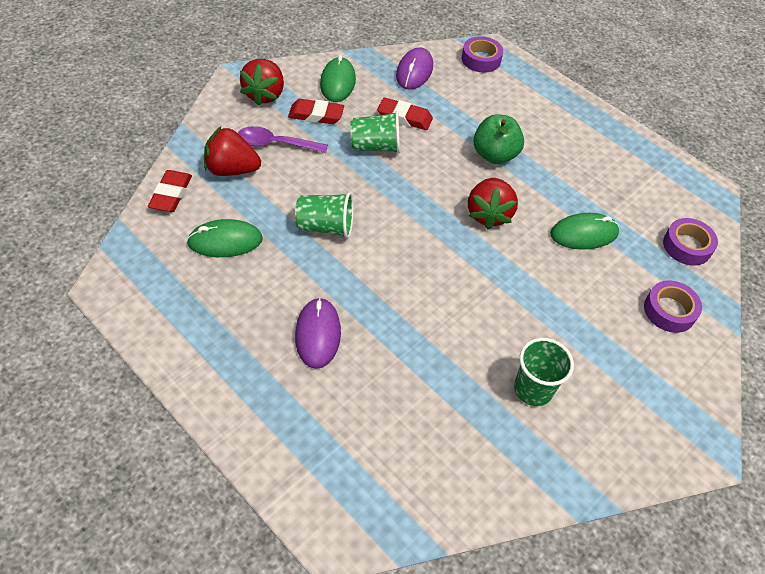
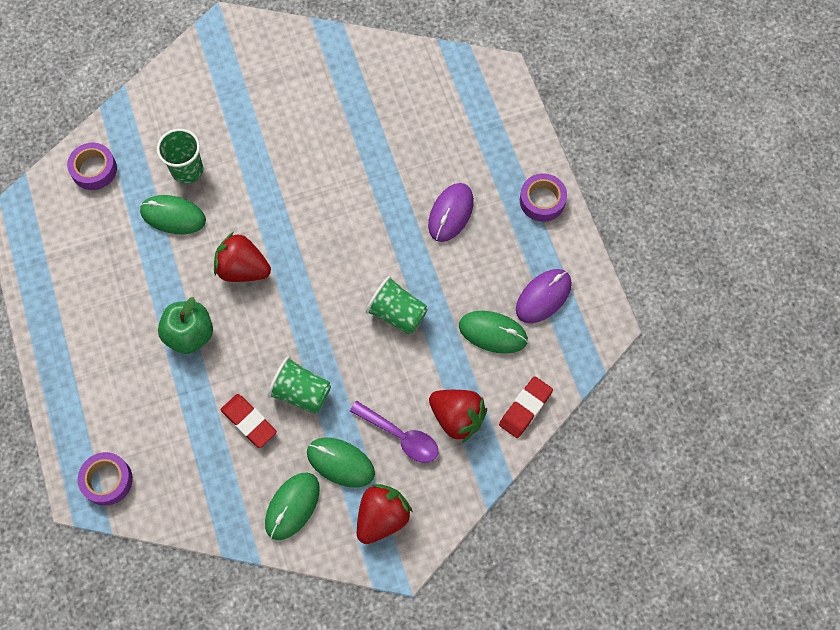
camera: 150 degrees left, 15 degrees up
red eraser [288,99,344,124] -> green mouse [307,437,375,488]
purple mouse [396,47,433,89] -> purple mouse moved to [516,269,572,323]
red strawberry [468,178,518,229] -> red strawberry turned 105 degrees counterclockwise [214,232,271,282]
green cup [514,338,574,406] -> green cup moved to [157,129,203,184]
purple tape [644,280,702,333] -> purple tape moved to [520,173,567,222]

